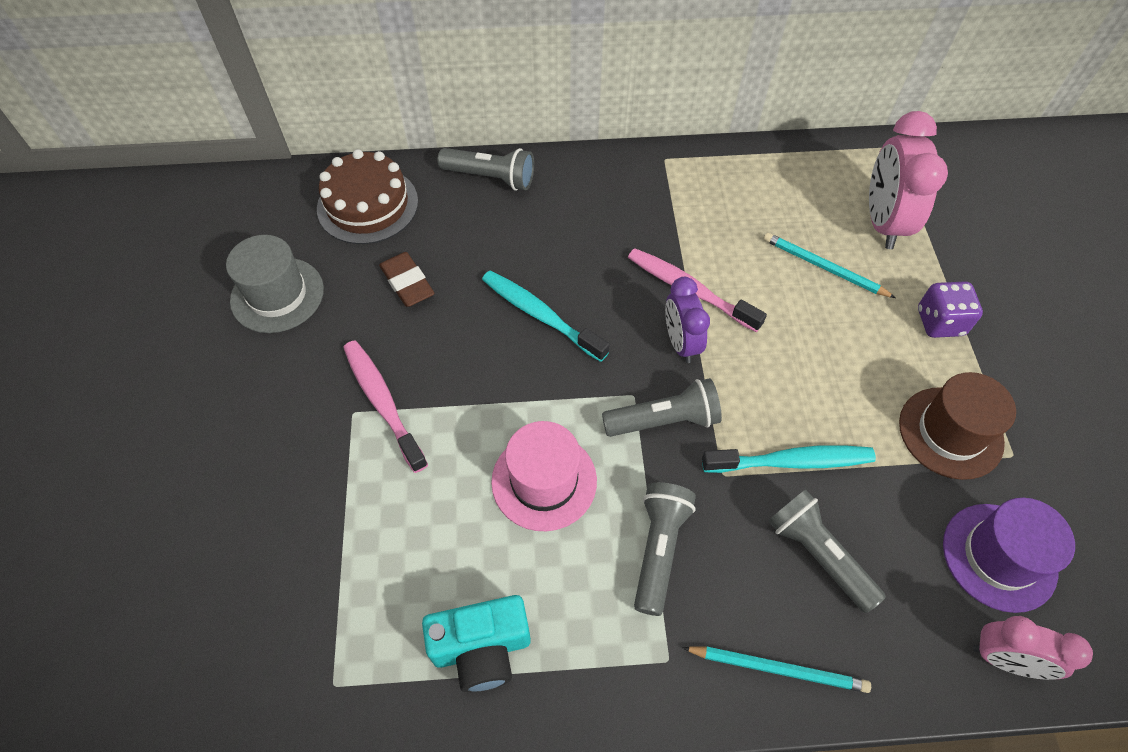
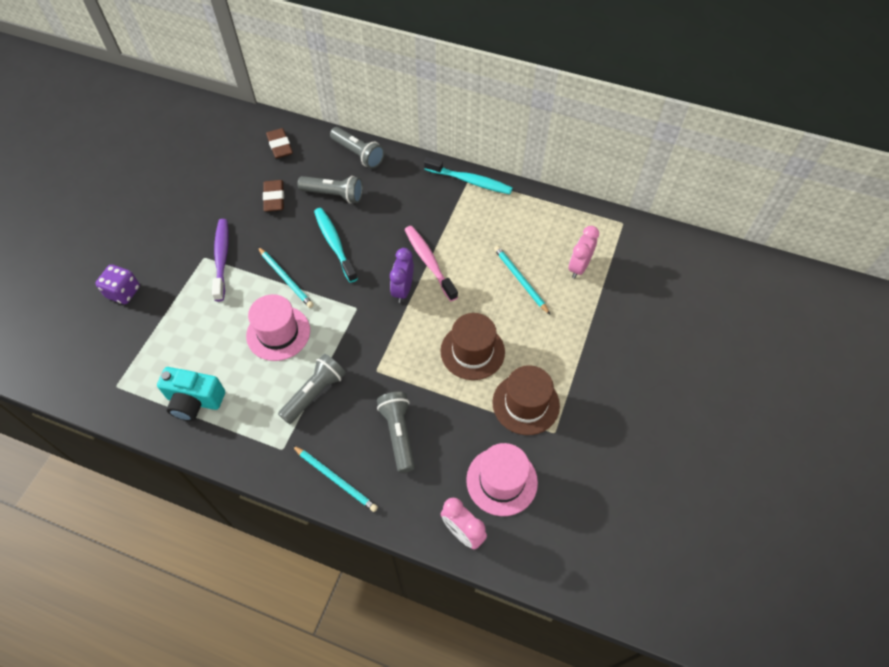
camera: 25 degrees right, 0 degrees up
grey hat [226,235,324,333] -> none
brown cake [317,149,418,244] -> brown eraser [266,128,293,158]
pink toothbrush [343,341,428,473] -> purple toothbrush [212,219,229,302]
grey flashlight [602,378,722,437] -> grey flashlight moved to [297,176,363,204]
turquoise toothbrush [702,445,876,473] -> turquoise toothbrush moved to [424,157,513,194]
pink clock [869,111,948,249] -> pink clock [569,226,599,279], size x0.63
purple dice [918,281,983,338] -> purple dice moved to [96,265,140,304]
purple hat [943,498,1075,613] -> pink hat [466,443,538,516]
none -> turquoise pencil [258,247,314,308]
none -> brown hat [440,313,505,380]

